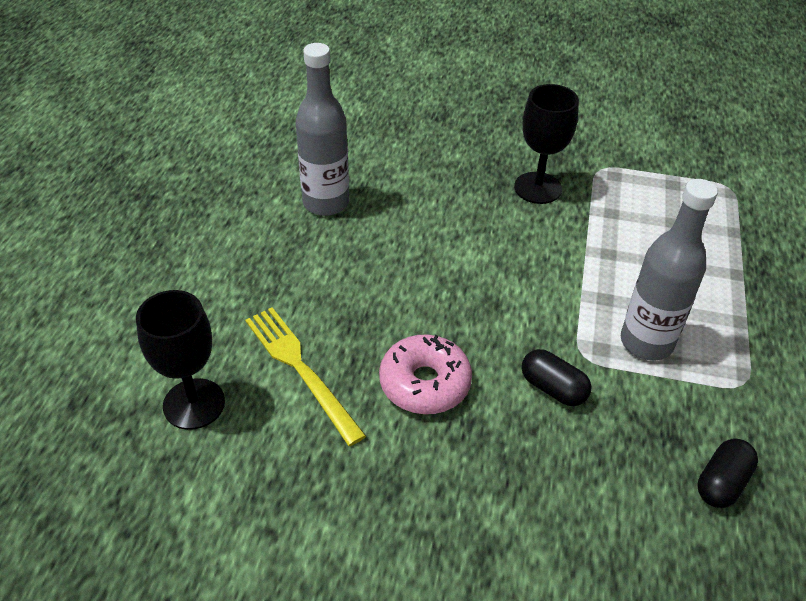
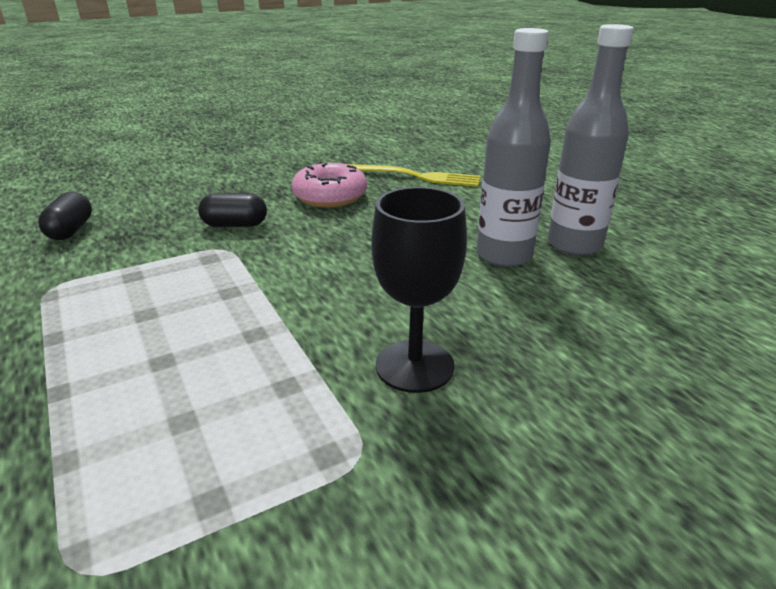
camera: 140 degrees right, 15 degrees down
black goblet [136,290,225,430] -> none
grey bottle [621,179,718,360] -> grey bottle moved to [477,28,551,267]

